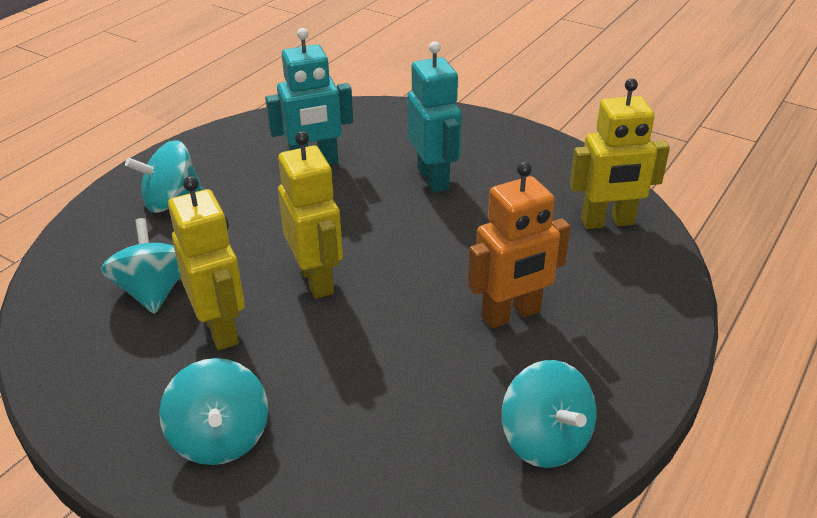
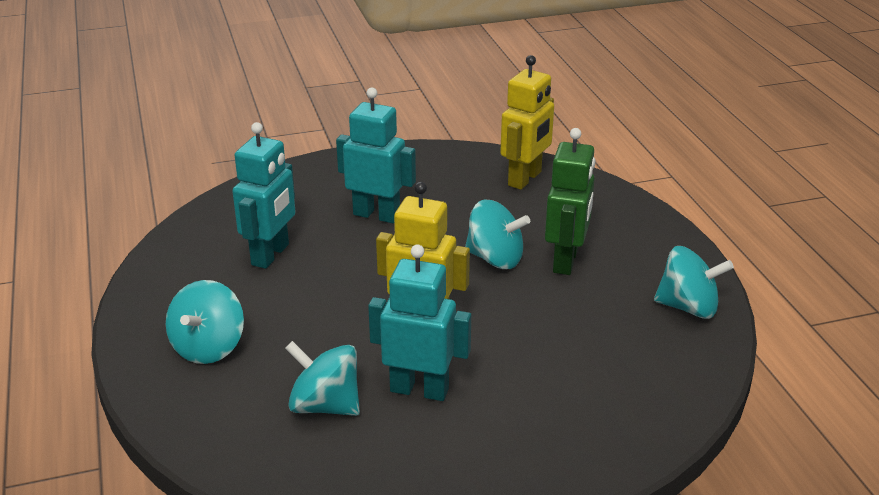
camera: 50 degrees left, 5 degrees down
turquoise spinning top [159,358,268,465] -> turquoise spinning top moved to [465,200,530,269]
yellow robot [168,176,245,350] -> turquoise robot [368,244,471,401]
orange robot [468,162,571,329] -> green robot [545,128,595,275]

